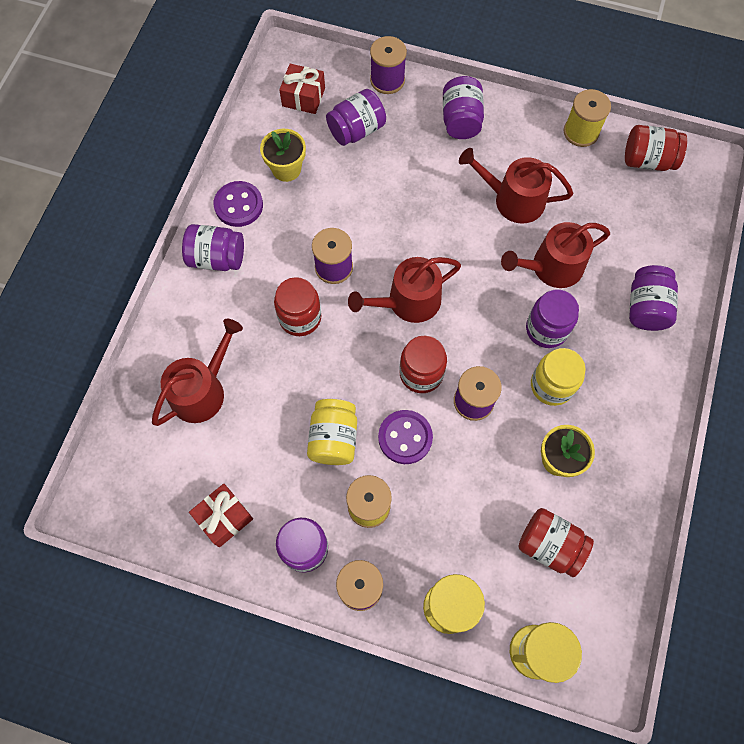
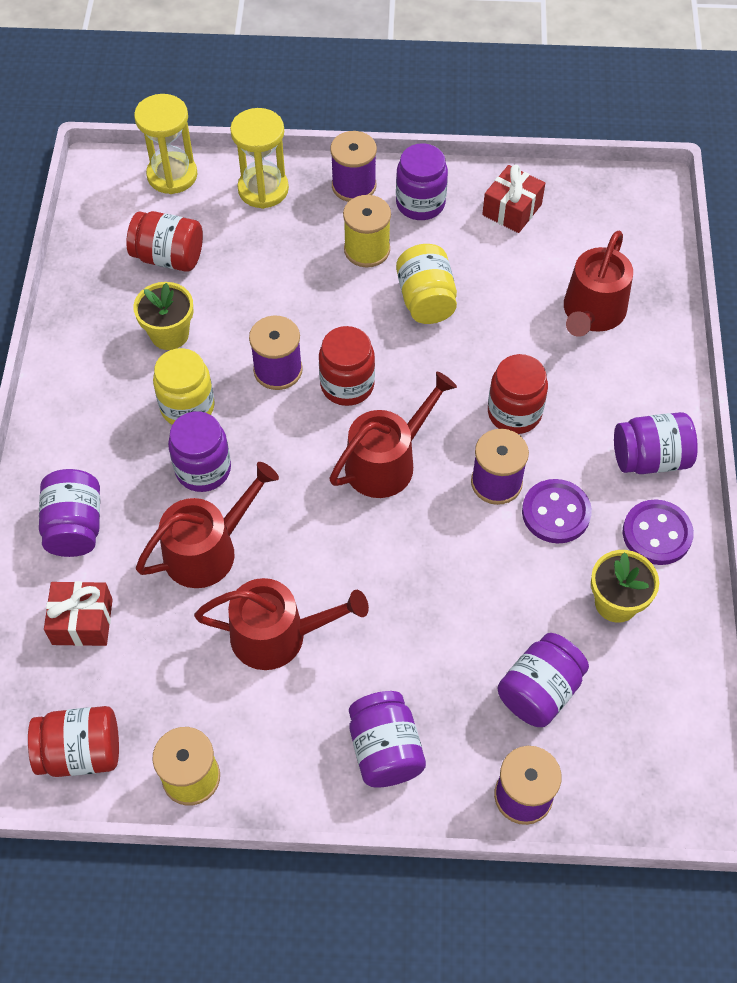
camera: 165 degrees right, 10 degrees down
red gift [279,64,325,114] -> red gift moved to [44,581,113,646]
purple button [378,410,433,464] -> purple button moved to [522,479,592,543]

